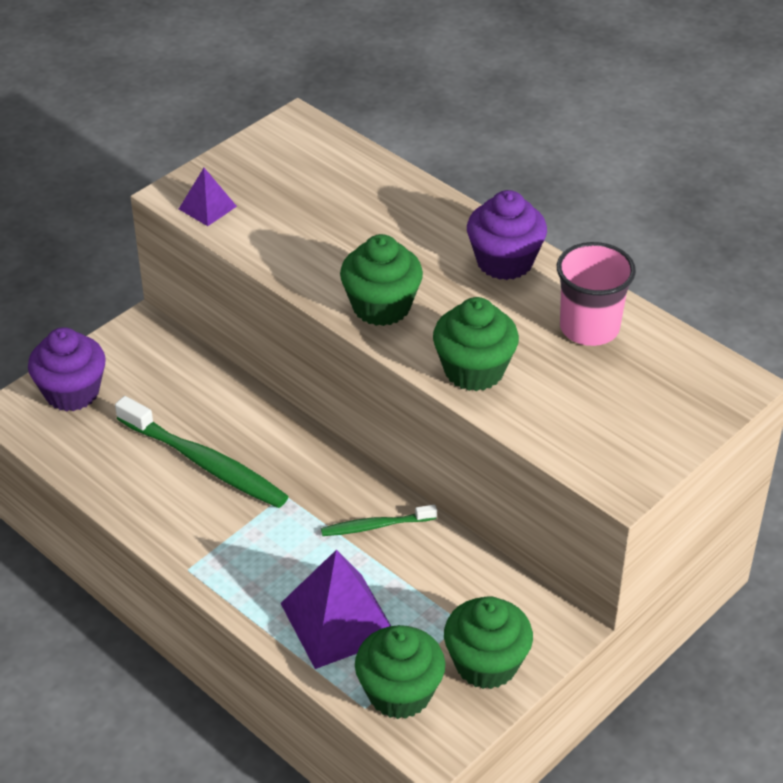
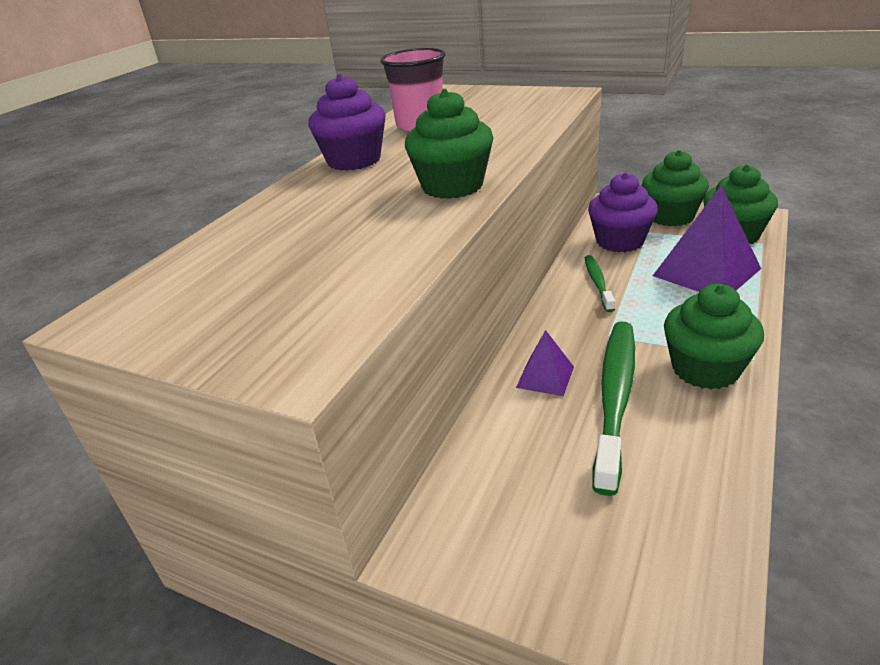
camera: 105 degrees left, 10 degrees down
purple cupcake [28,327,106,412] -> purple cupcake moved to [588,173,658,252]
purple pyramid [179,168,237,226] -> purple pyramid moved to [516,330,574,396]
green toothbrush [321,505,437,536] -> green toothbrush turned 150 degrees counterclockwise [585,255,615,312]
green cupcake [433,297,519,391] -> green cupcake moved to [664,284,764,389]

